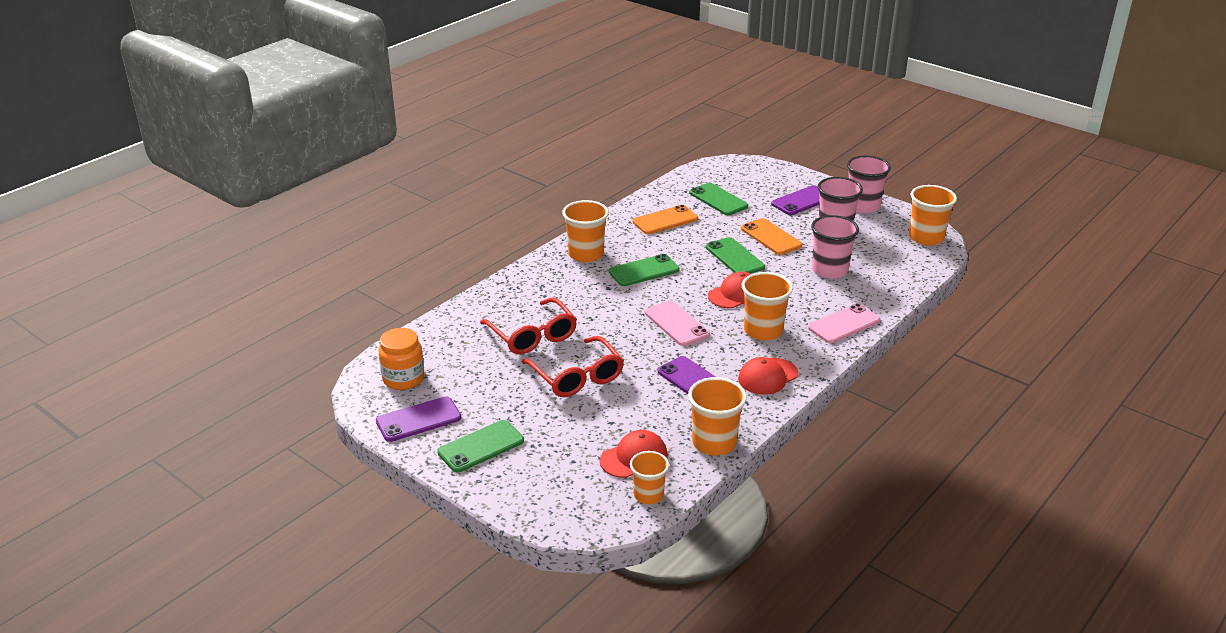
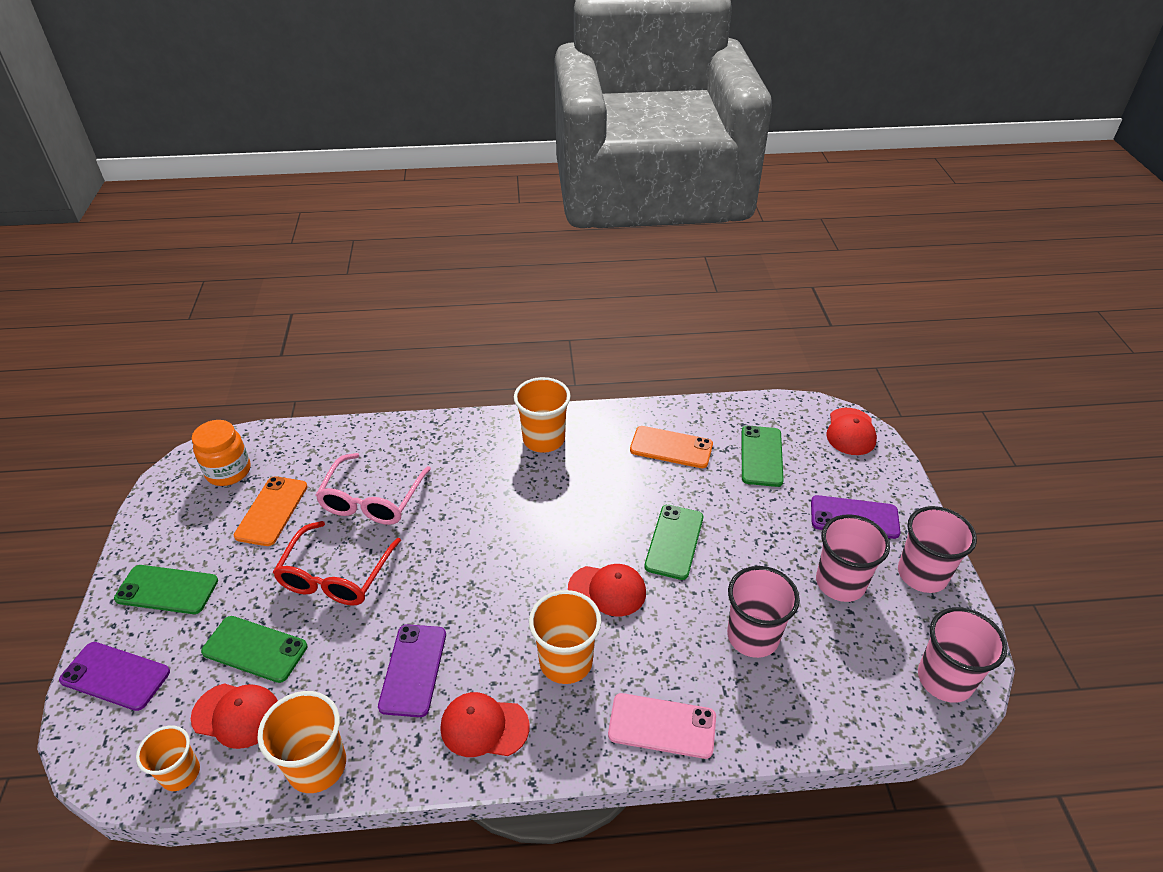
camera: 45 degrees right, 10 degrees up
purple phone [376,396,461,442] -> purple phone moved to [59,642,170,711]
red glasses [480,297,577,354] -> pink glasses [315,453,431,525]
green phone [609,254,680,286] -> green phone moved to [201,616,307,683]
pink phone [645,301,710,346] -> none
orange phone [741,218,802,255] -> orange phone moved to [234,476,307,546]
orange cup [909,185,957,246] -> pink cup [918,607,1008,703]
none -> red cap [826,408,877,455]

